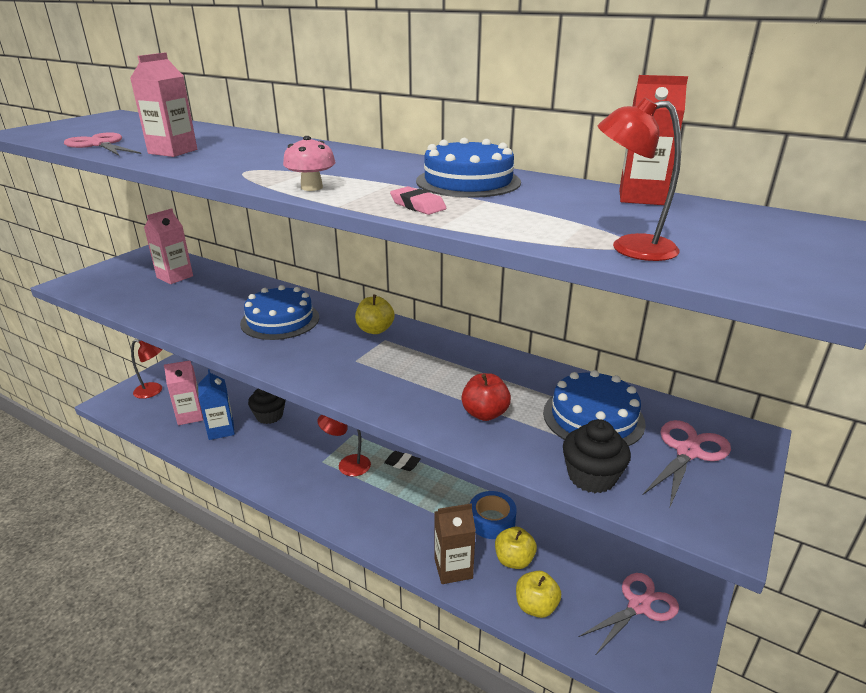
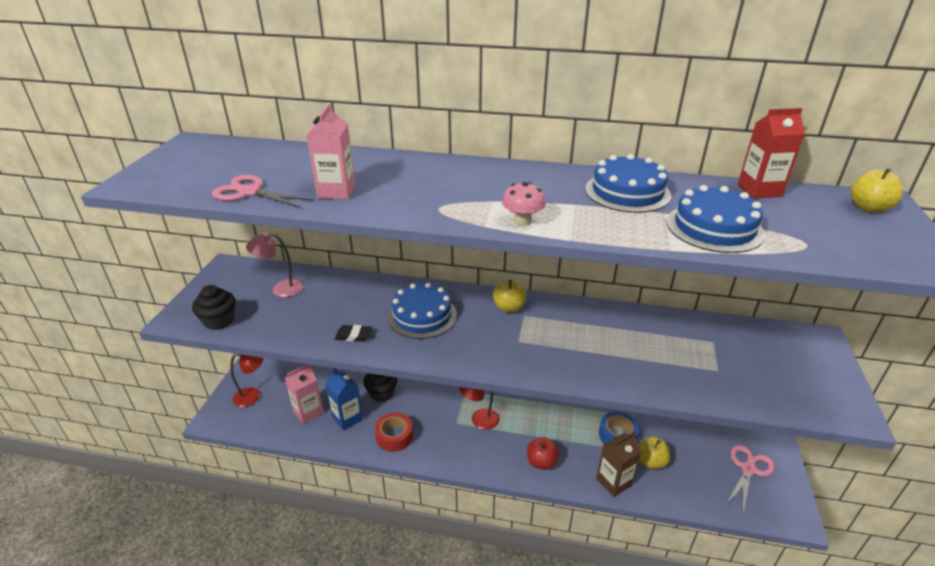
camera: 20 degrees left, 5 degrees up
pink carton [144,208,193,284] -> pink lamp [246,232,303,297]
black eraser [384,451,421,471] -> black eraser moved to [335,325,372,341]
pink eraser [390,186,447,215] -> none
red apple [461,373,511,421] -> red apple moved to [527,437,559,470]
yellow apple [516,571,561,618] -> yellow apple moved to [851,168,903,212]
blue cake [543,370,646,446] -> blue cake moved to [667,185,765,253]
black cupcake [563,419,631,493] -> black cupcake moved to [192,285,235,330]
red lamp [598,97,681,261] -> none
pink scissors [643,420,731,507] -> none
none -> red tape [375,412,413,452]

